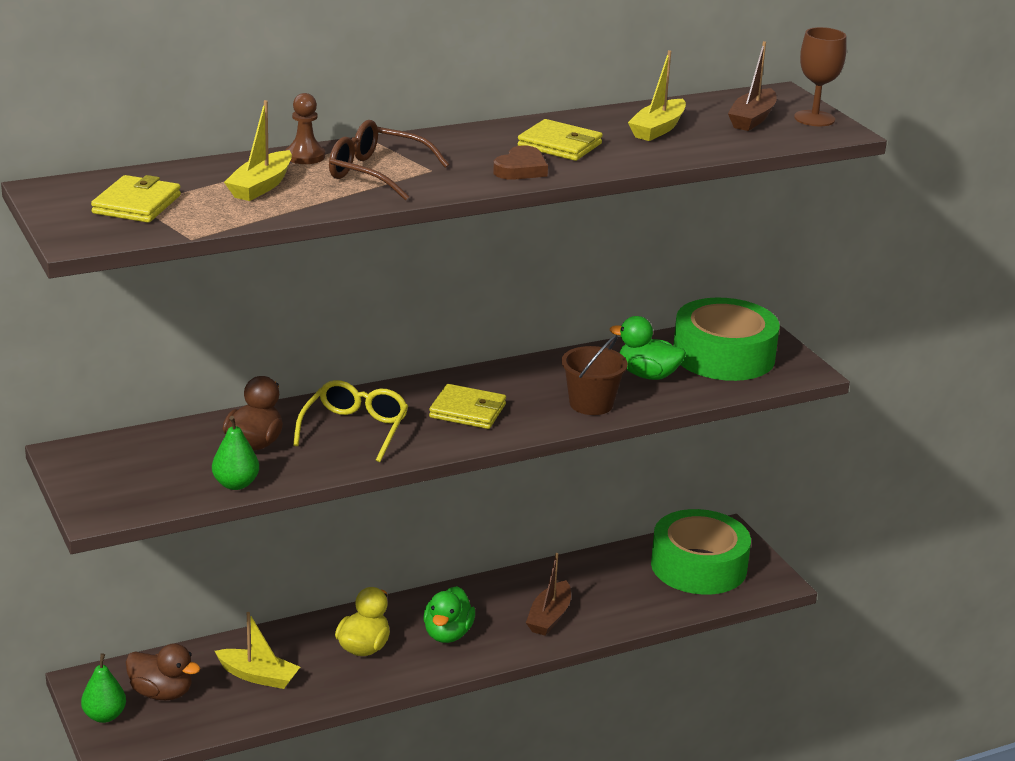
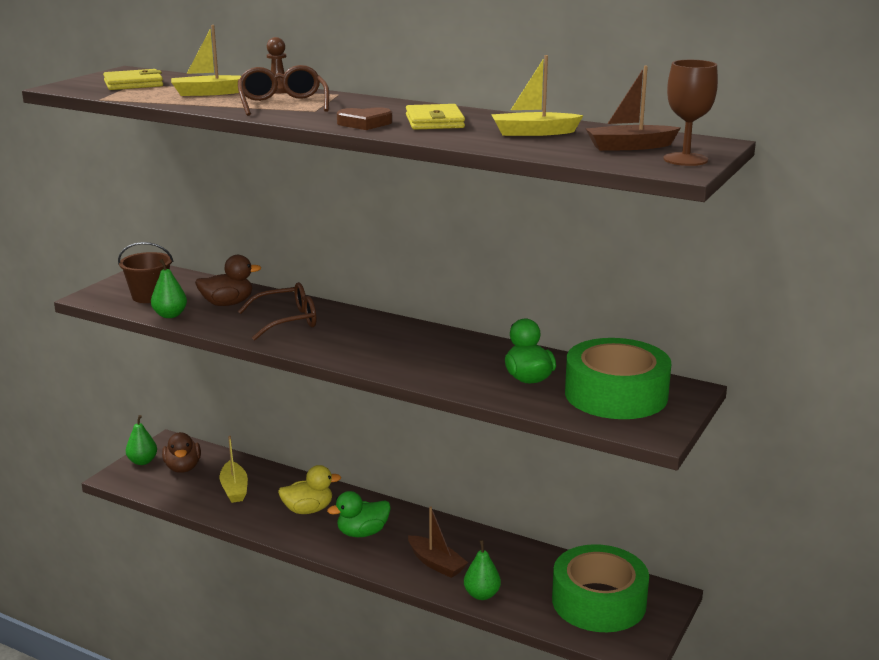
camera: 55 degrees right, 5 degrees down
yellow glasses [293,380,408,462] -> brown glasses [238,282,316,341]
yellow wallet [429,384,506,429] -> none
brown boat [526,553,571,636] -> brown boat turned 120 degrees counterclockwise [408,506,468,578]
brown bucket [562,335,628,415] -> brown bucket moved to [118,242,173,303]
none -> green pear [464,540,501,600]

